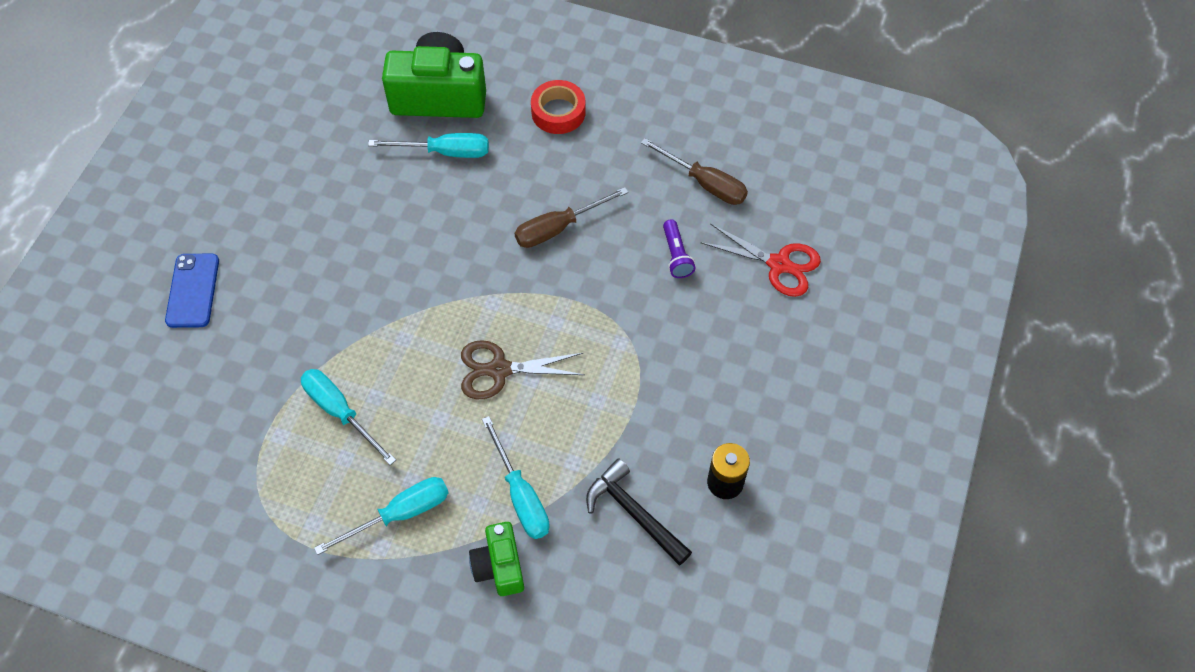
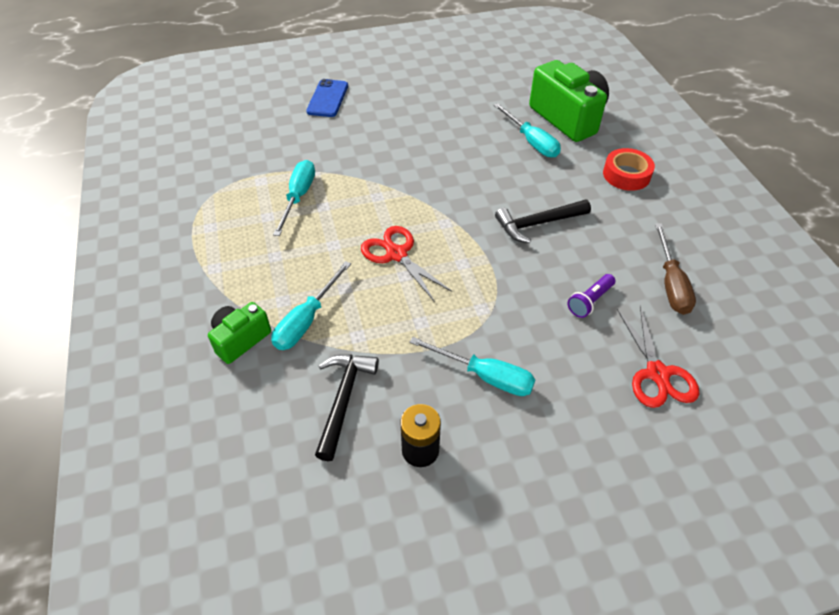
camera: 55 degrees right, 10 degrees down
blue phone [165,254,219,328] -> blue phone turned 45 degrees counterclockwise [306,79,348,117]
turquoise screwdriver [314,477,449,555] -> turquoise screwdriver moved to [409,337,535,396]
brown scissors [461,340,585,399] -> red scissors [361,226,452,302]
brown screwdriver [515,187,628,248] -> black hammer [495,200,591,243]

